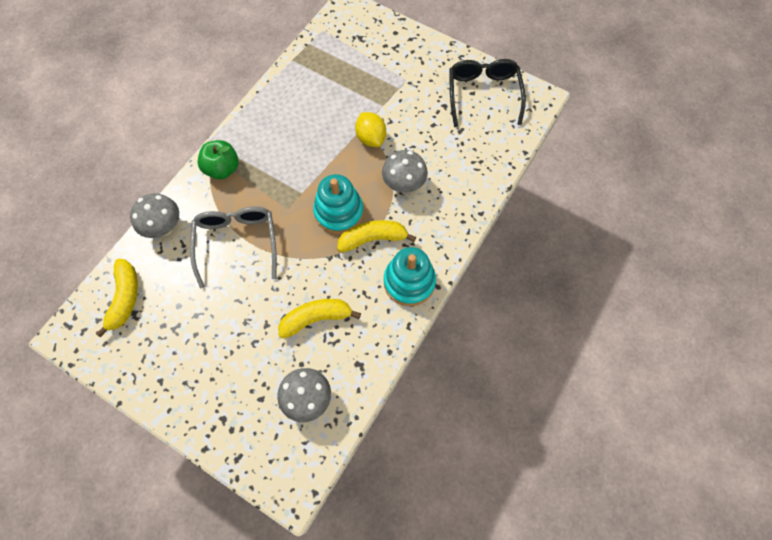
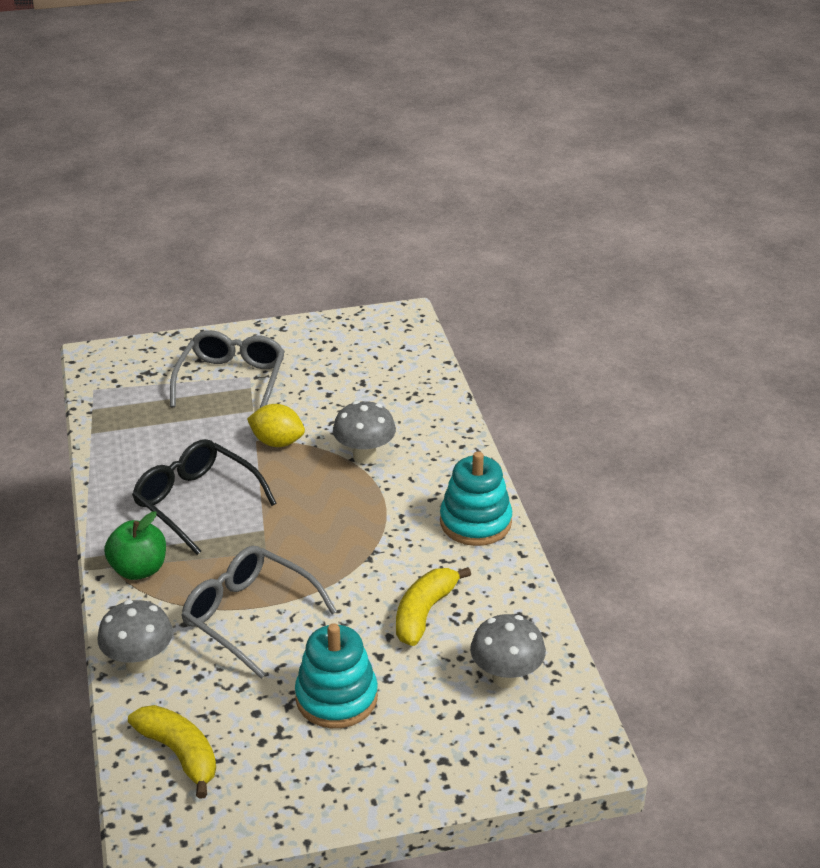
camera: 45 degrees left, 30 degrees down
turquoise stacking toy [313,174,363,234] -> turquoise stacking toy moved to [295,623,378,728]
yellow banana [337,220,416,252] -> none
black glasses [449,59,526,127] -> black glasses moved to [132,439,277,555]
none -> grey glasses [170,330,285,408]

